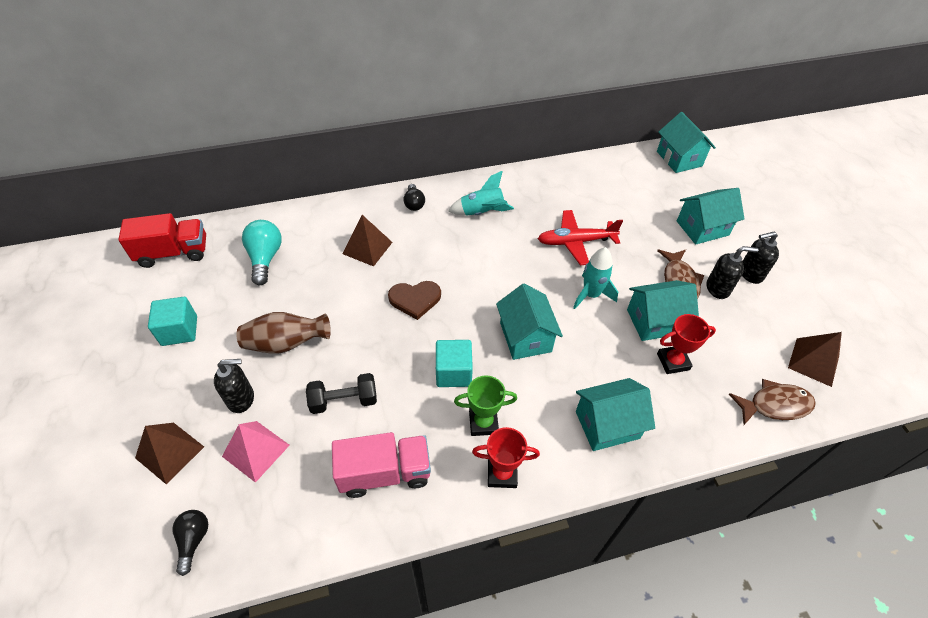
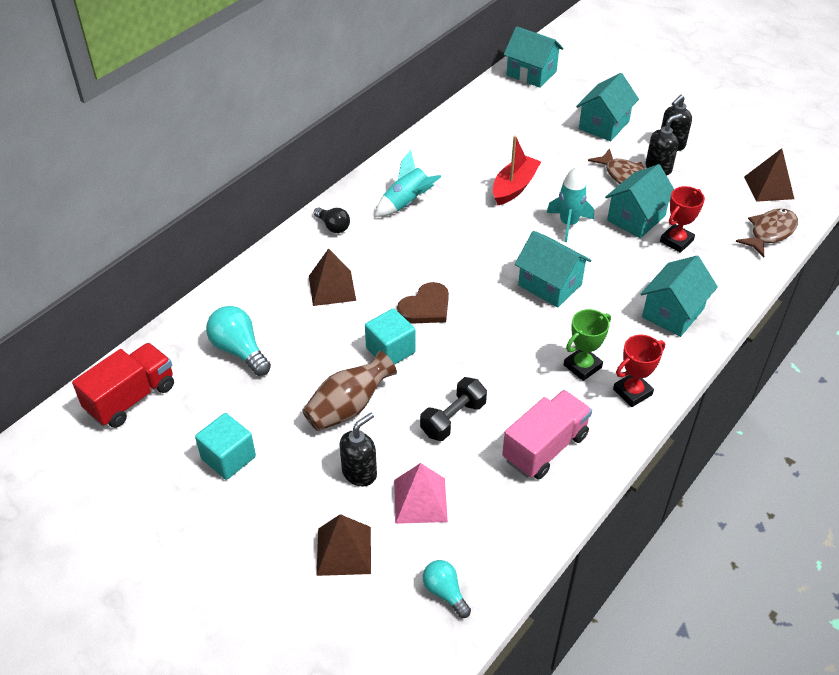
camera: 35 degrees left, 5 degrees down
black light bulb [172,510,208,576] -> turquoise light bulb [423,560,471,618]
turquoise cube [436,340,473,387] -> turquoise cube moved to [365,308,416,365]
red plane [538,210,623,265] -> red boat [493,135,541,205]

